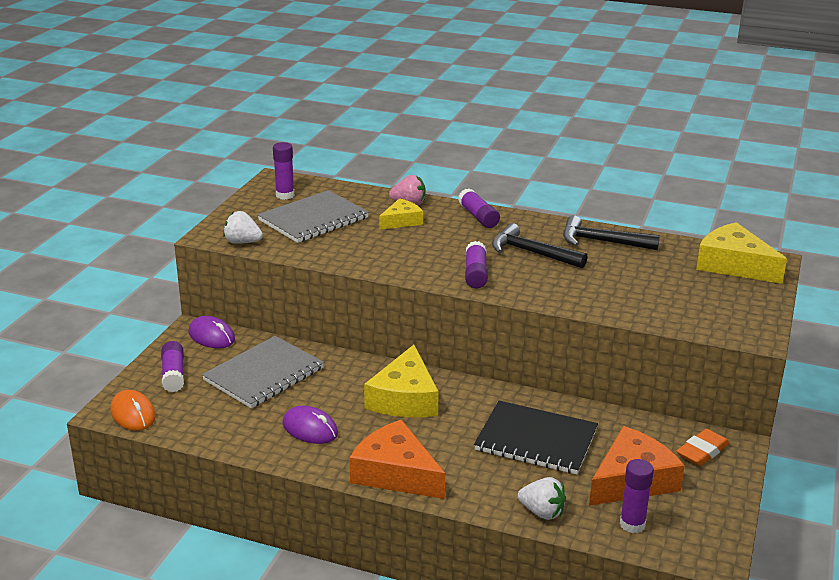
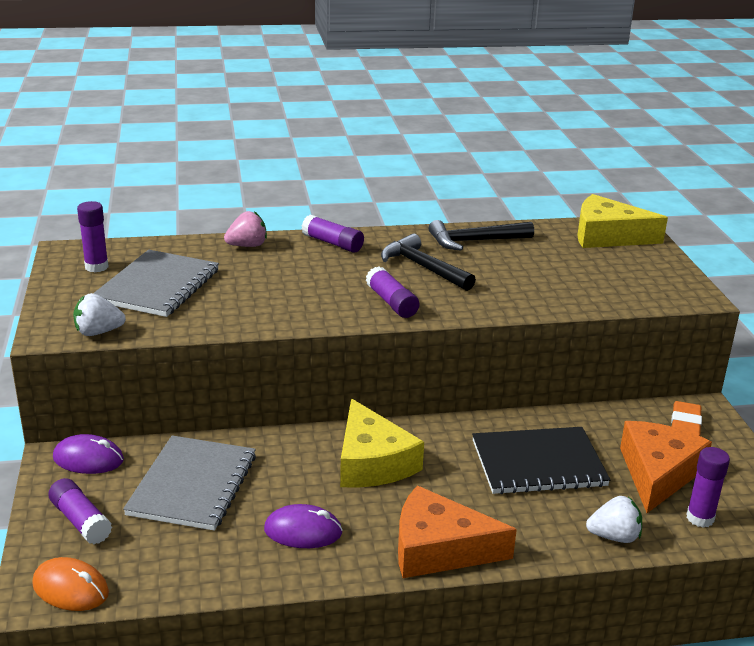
camera: 30 degrees left, 0 degrees up
yellow cheese [379,198,423,230] -> none
black hammer [492,223,587,269] -> black hammer turned 45 degrees clockwise [381,233,476,291]

